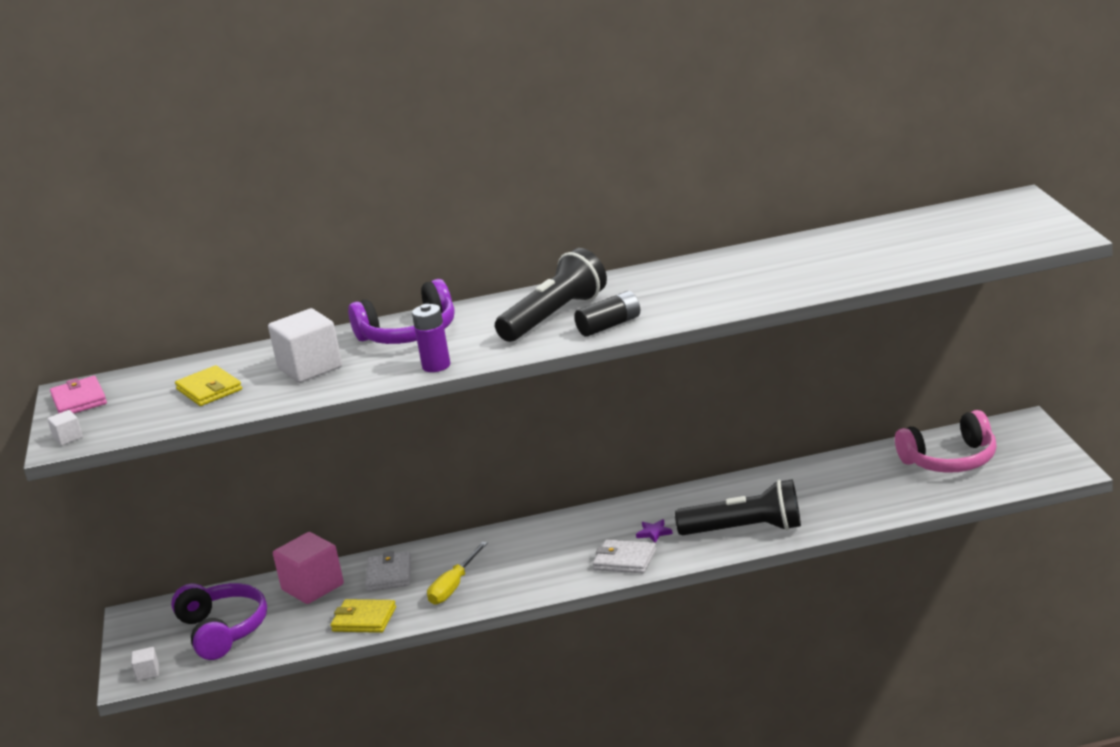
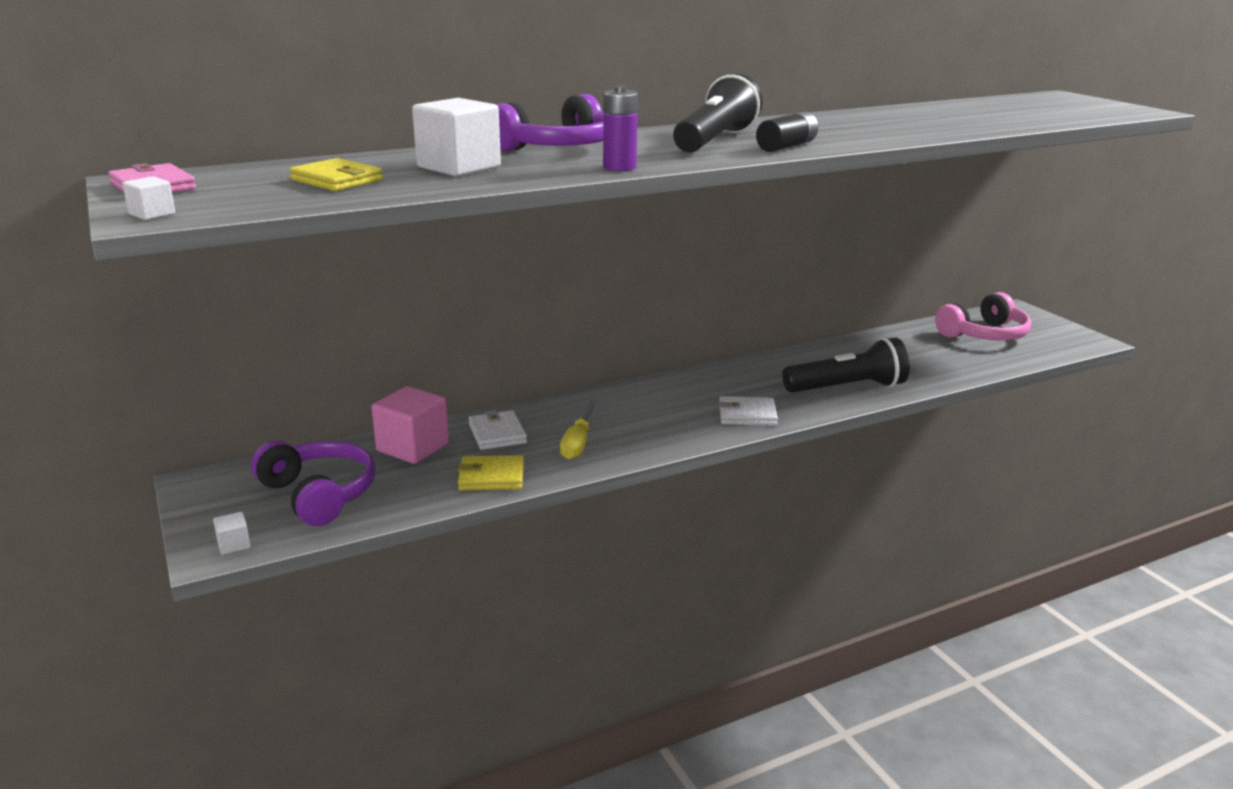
camera: 20 degrees left, 0 degrees up
purple star [636,519,673,543] -> none

